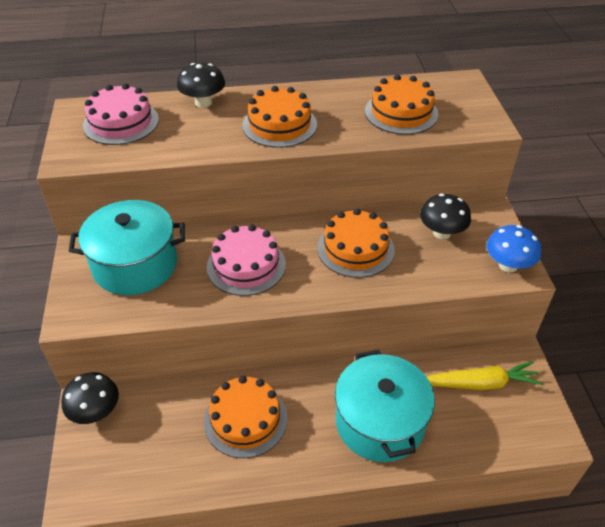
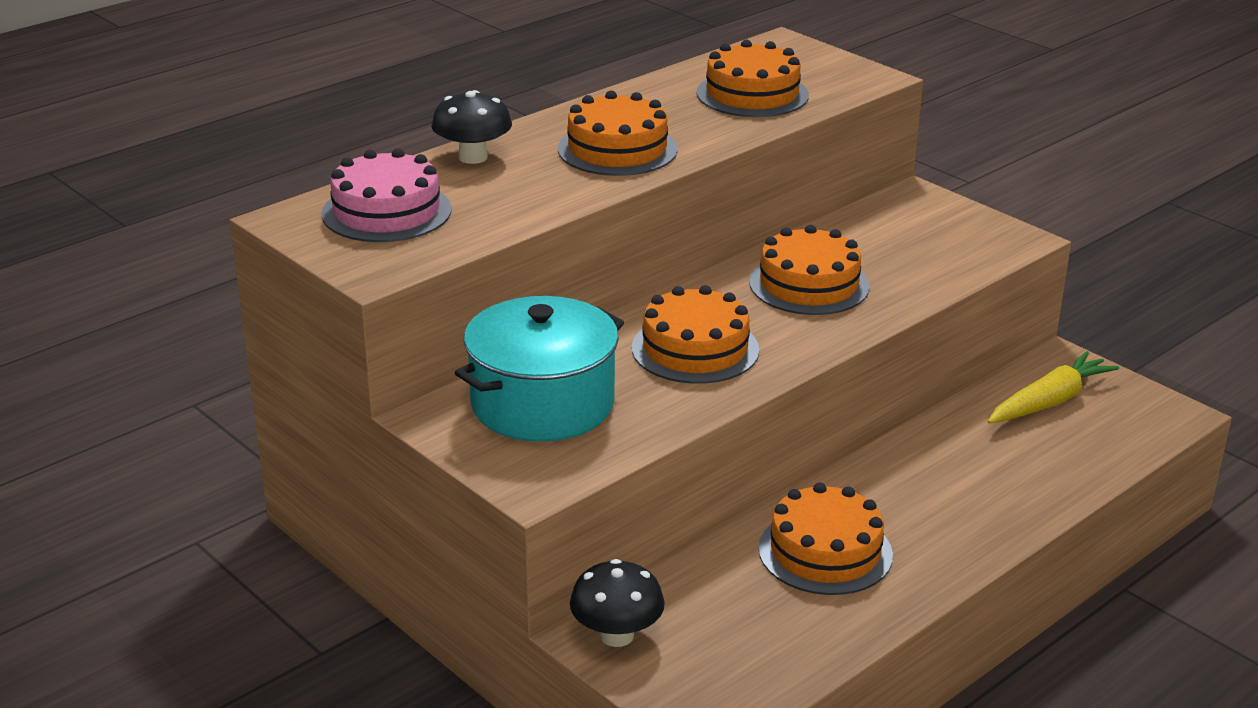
camera: 35 degrees left, 15 degrees down
pink cake [207,225,286,296] -> orange cake [632,285,759,384]
turquoise pot [335,350,435,462] -> none
black mushroom [420,194,471,239] -> none
blue mushroom [487,225,541,272] -> none

